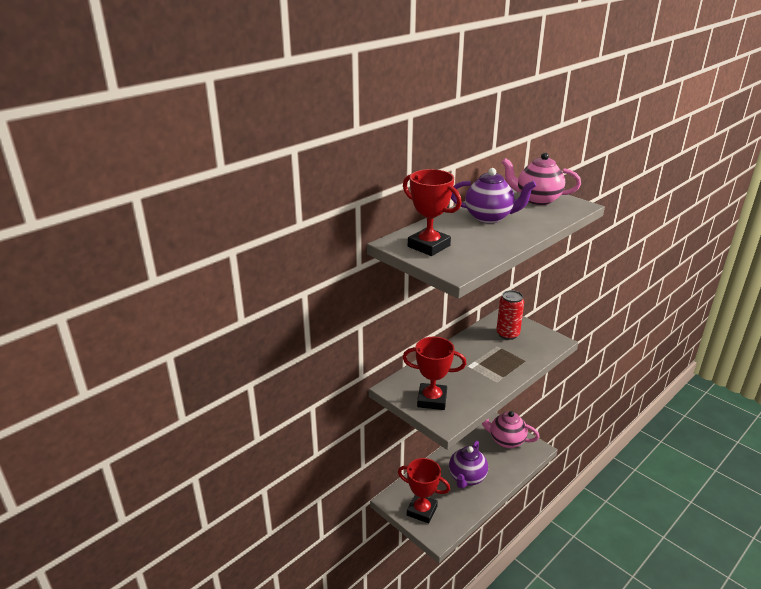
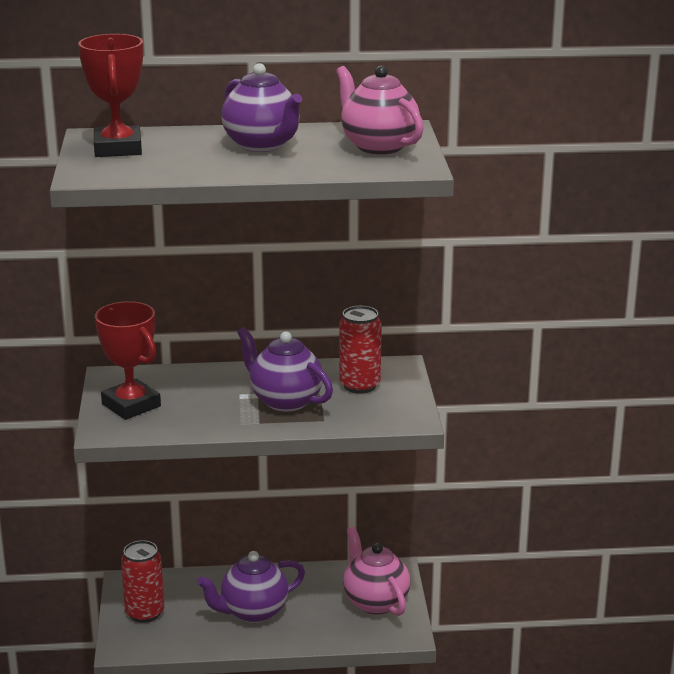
camera: 40 degrees right, 5 degrees down
red trophy [398,458,450,523] -> red can [121,540,164,623]
none -> purple teapot [237,327,333,412]

